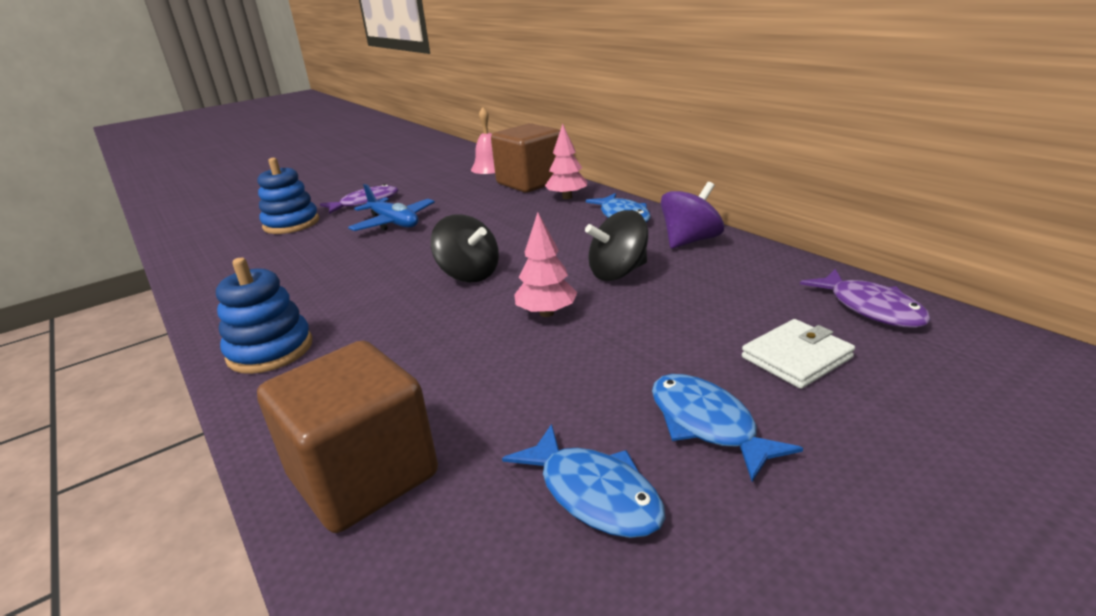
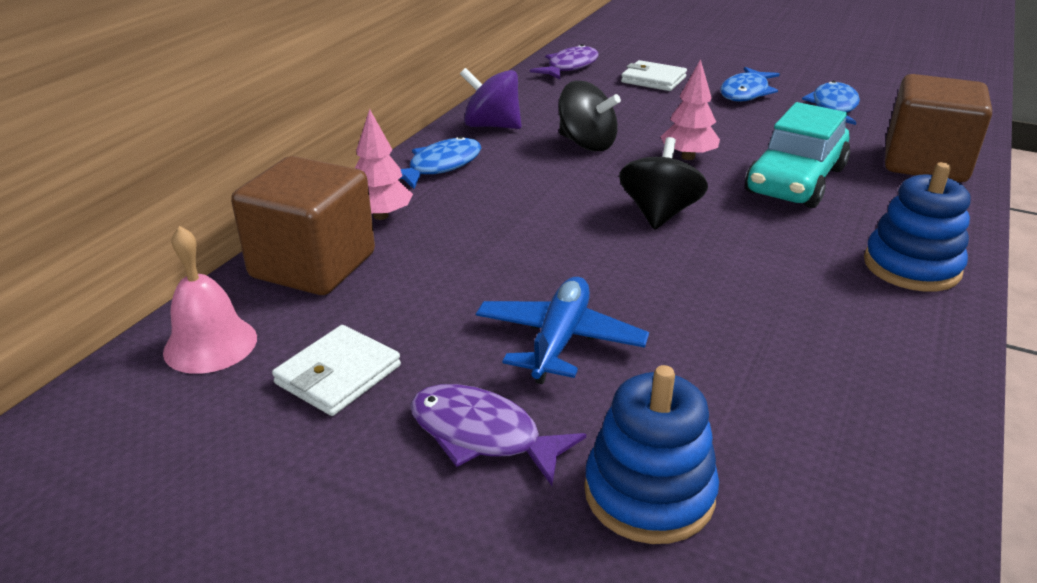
camera: 120 degrees left, 5 degrees up
none -> white wallet [272,325,401,416]
none -> turquoise car [745,102,850,208]

